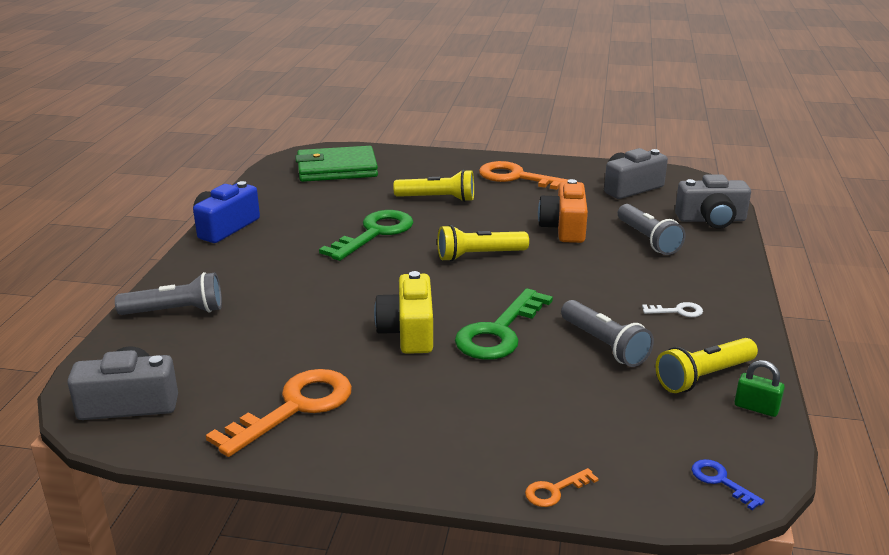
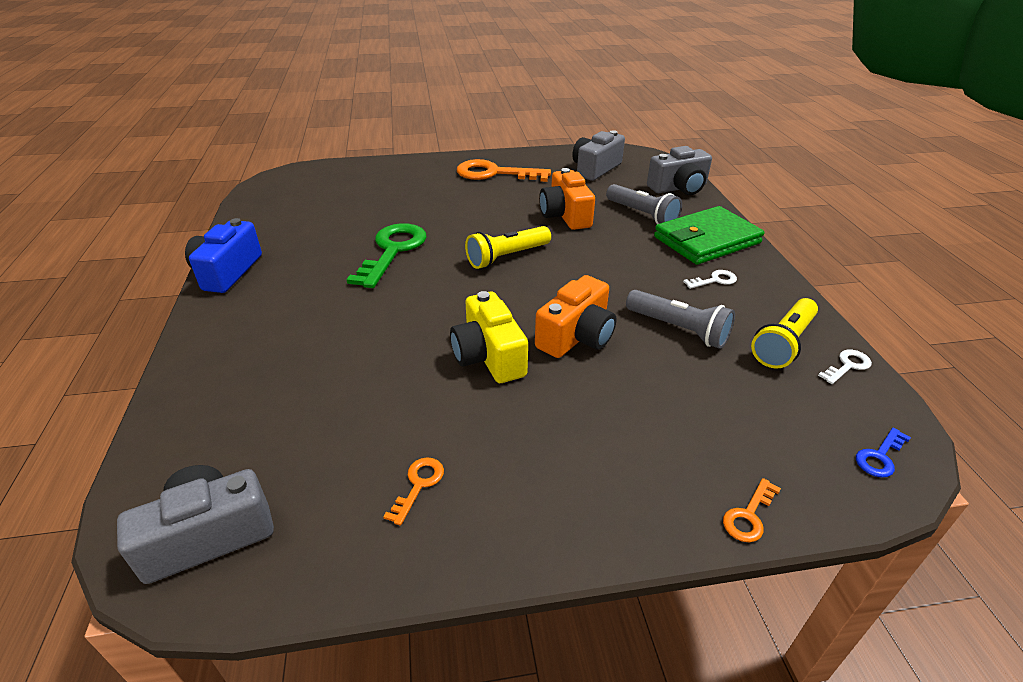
camera: 20 degrees left, 10 degrees up
grey flashlight [115,272,222,315] -> none
orange key [206,369,352,457] -> orange key [383,457,444,526], size x0.45
green wallet [295,146,378,182] -> green wallet moved to [654,206,765,265]
yellow flashlight [393,169,474,202] -> none
green key [455,288,553,360] -> orange camera [535,275,616,358]
blue key [692,459,765,510] -> blue key turned 75 degrees counterclockwise [856,428,911,478]
green padlock [735,360,785,417] -> white key [818,350,872,384]

